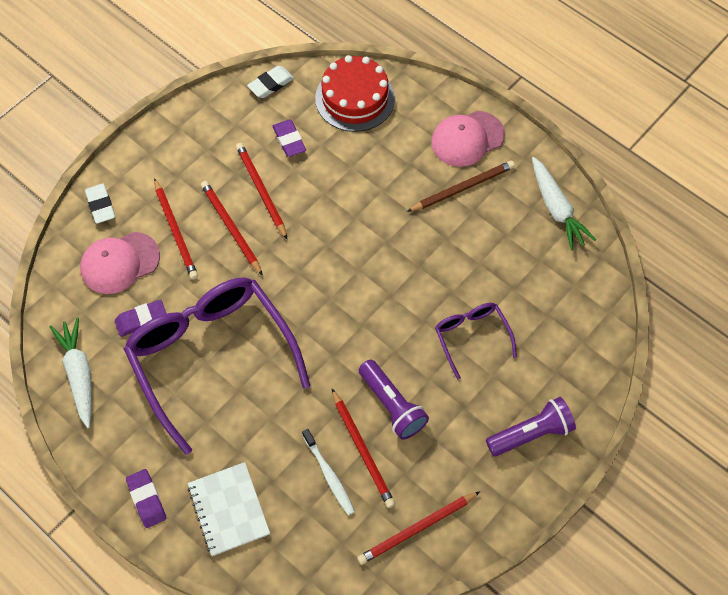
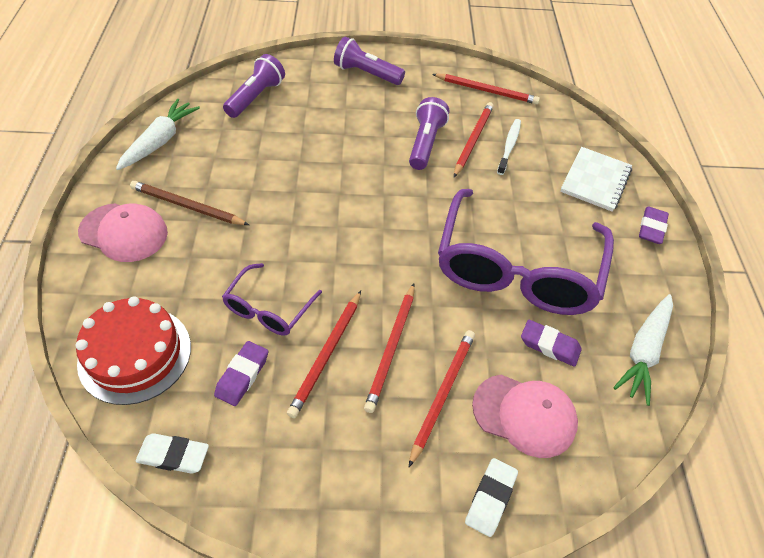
camera: 135 degrees left, 10 degrees down
purple glasses [435,303,517,380] -> purple glasses moved to [222,263,322,336]
none -> purple flashlight [223,54,285,118]

